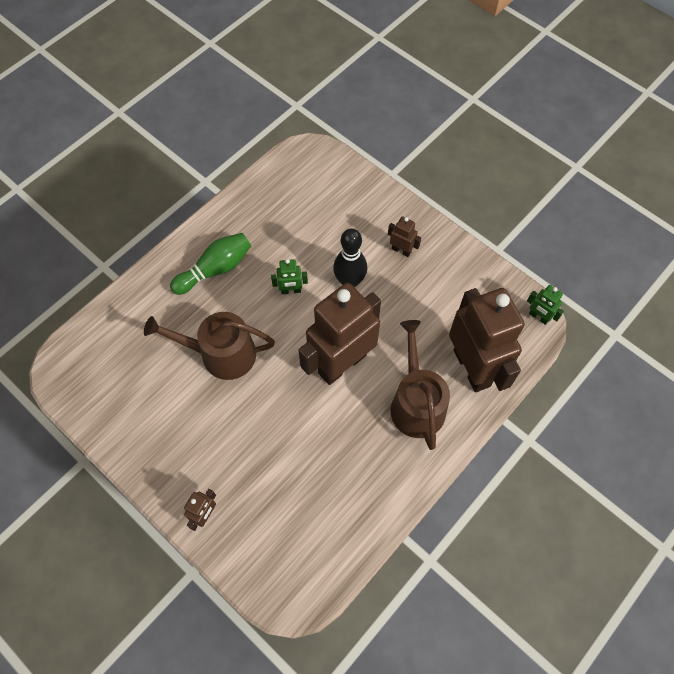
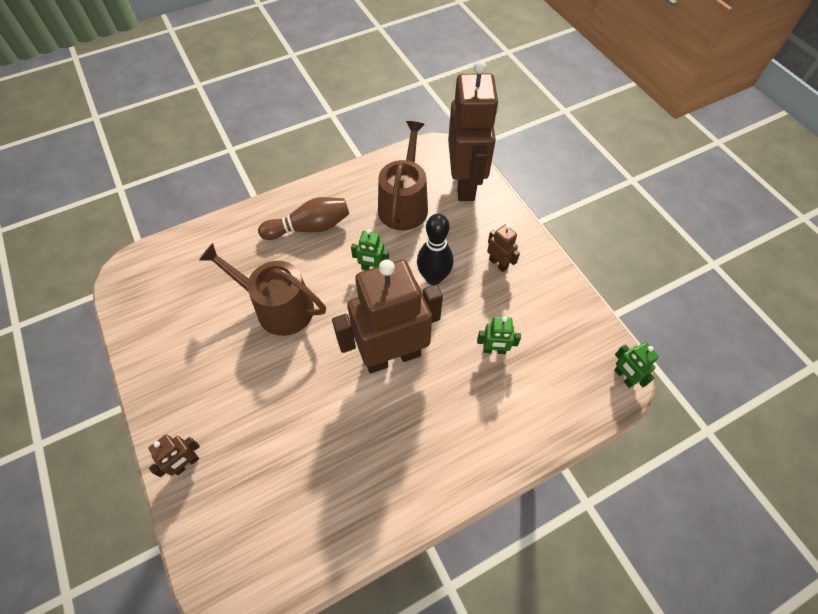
camera: 20 degrees right, 5 degrees down
green bowling pin [170,233,251,295] -> brown bowling pin [258,197,349,240]
brown watering can [390,320,450,450] -> brown watering can moved to [378,121,428,230]
brown robot [449,288,525,393] -> brown robot moved to [448,60,499,201]
none -> green robot [477,317,521,354]

